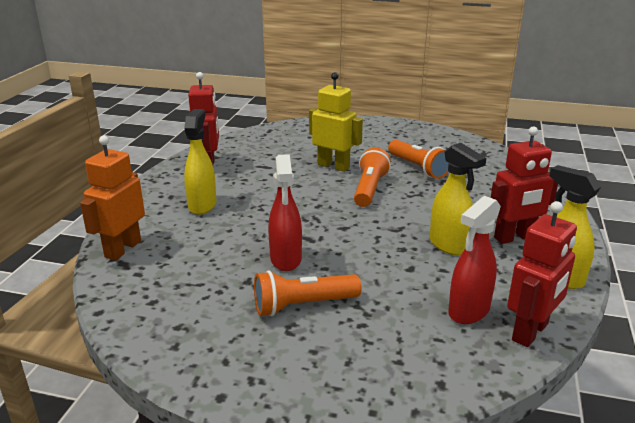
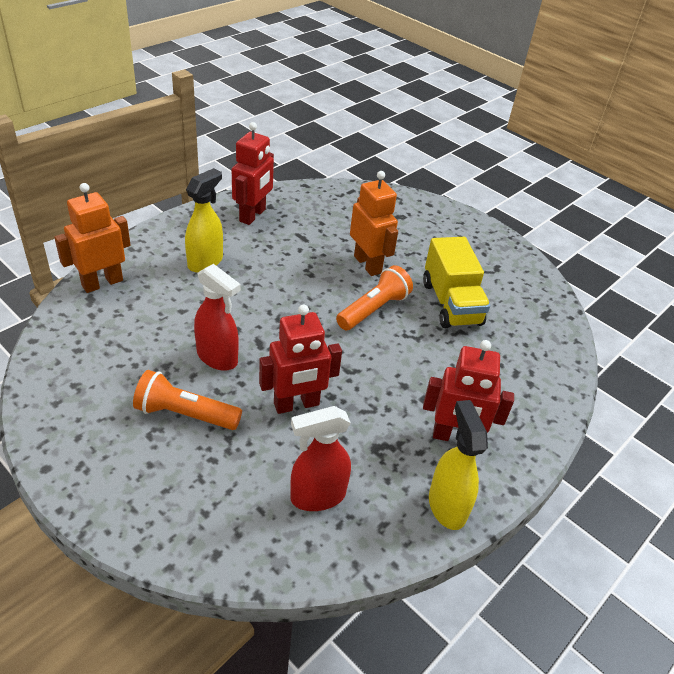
camera: 25 degrees right, 15 degrees up
red spray bottle [268,154,302,271] -> red spray bottle turned 75 degrees counterclockwise [194,264,241,371]
yellow robot [309,72,363,172] -> orange robot [350,171,398,276]
orange flashlight [388,140,449,179] -> yellow truck [423,237,490,328]
yellow spray bottle [430,143,486,256] -> none
red robot [507,201,577,347] -> red robot moved to [259,305,342,414]

